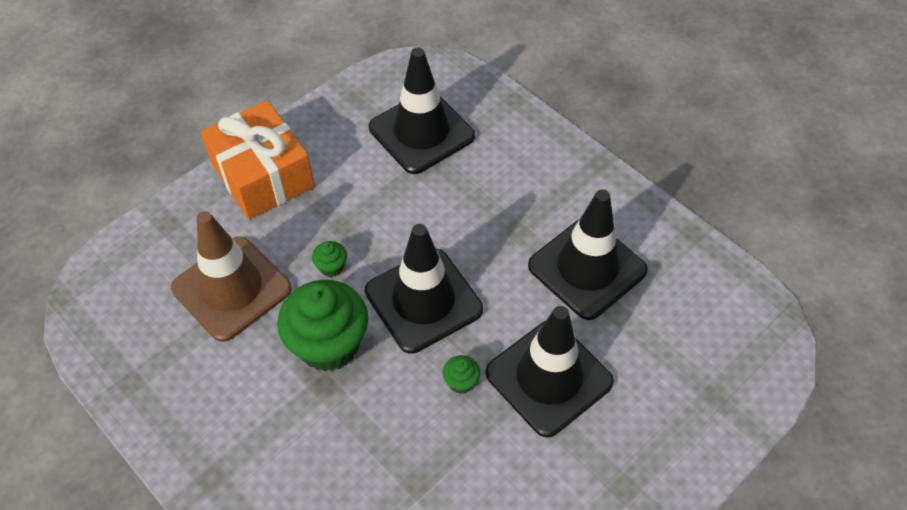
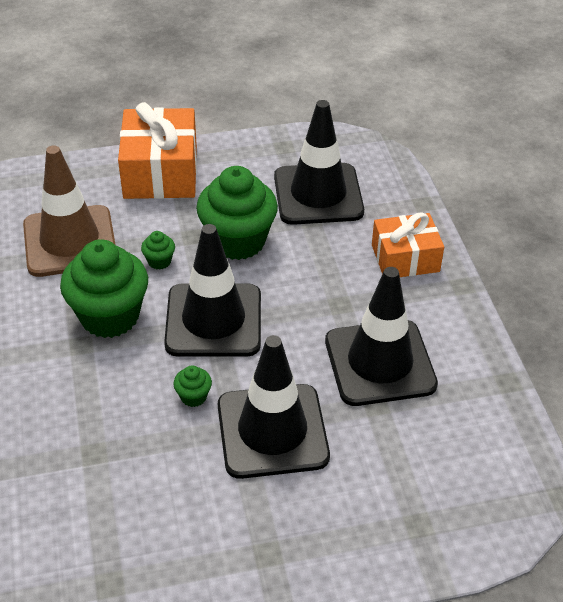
camera: 30 degrees right, 10 degrees down
none -> green cupcake [196,166,278,260]
none -> orange gift [372,212,444,277]

